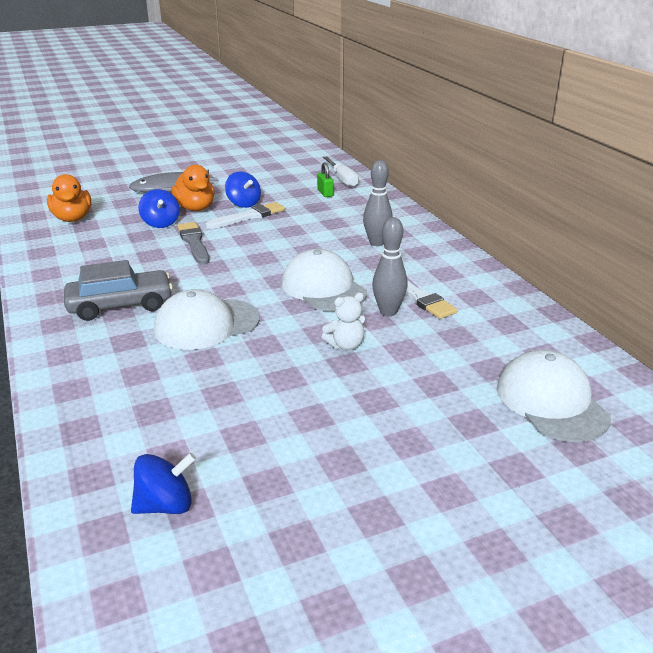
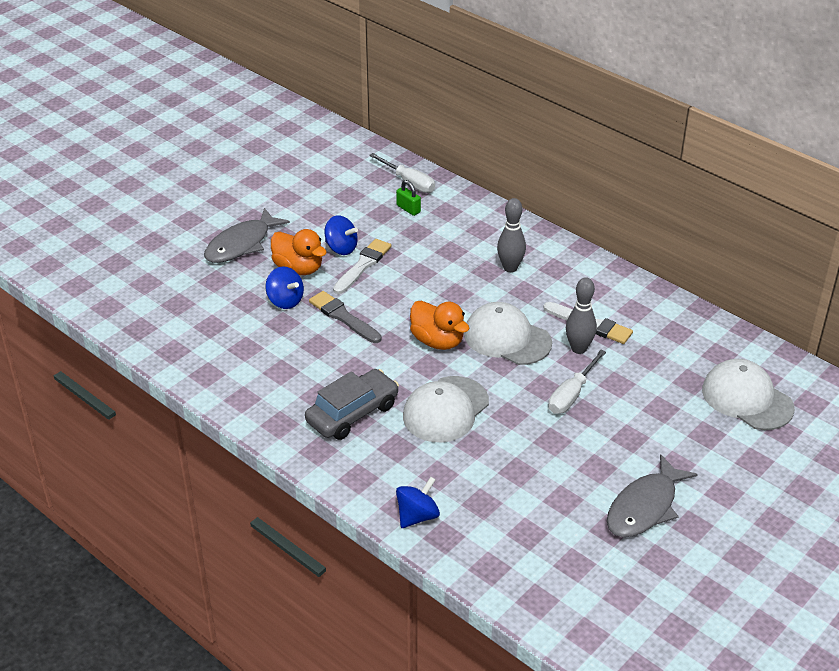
camera: 25 degrees left, 10 degrees up
orange duck [47,174,91,222] -> orange duck moved to [410,301,469,350]
blue spinning top [131,453,196,514] -> blue spinning top moved to [396,477,440,528]
white teddy bear [322,293,365,350] -> white screwdriver [548,350,606,414]
none -> grey fish [607,454,698,537]

